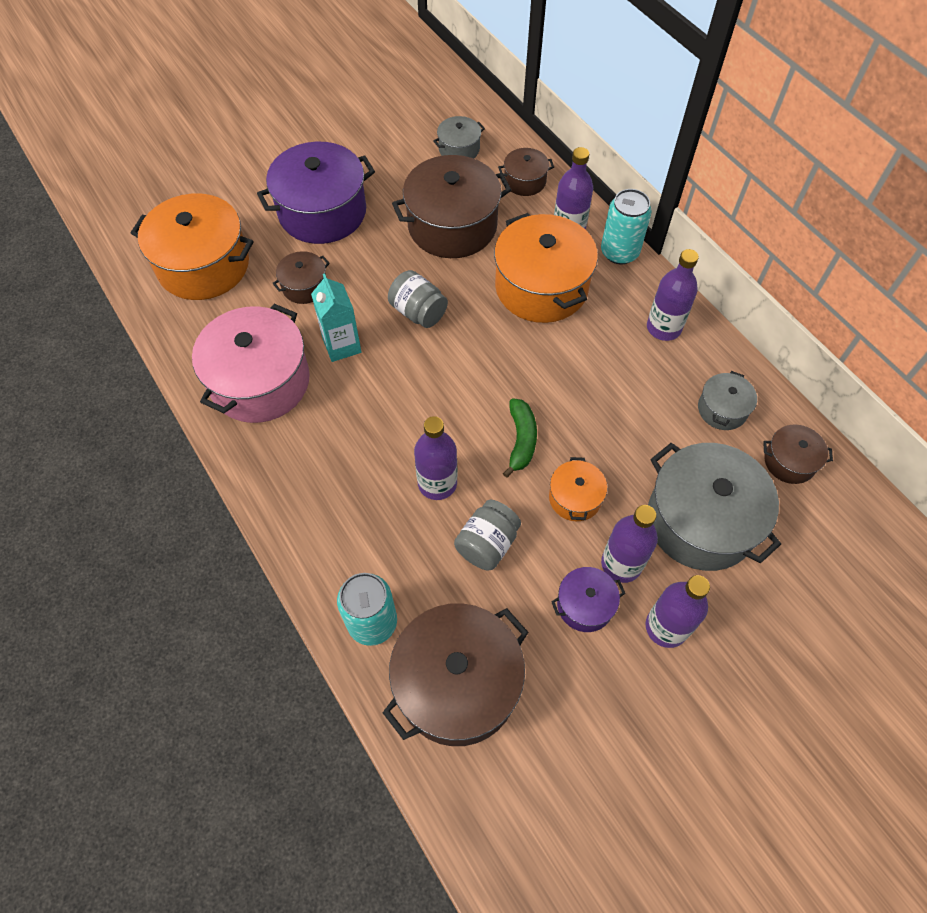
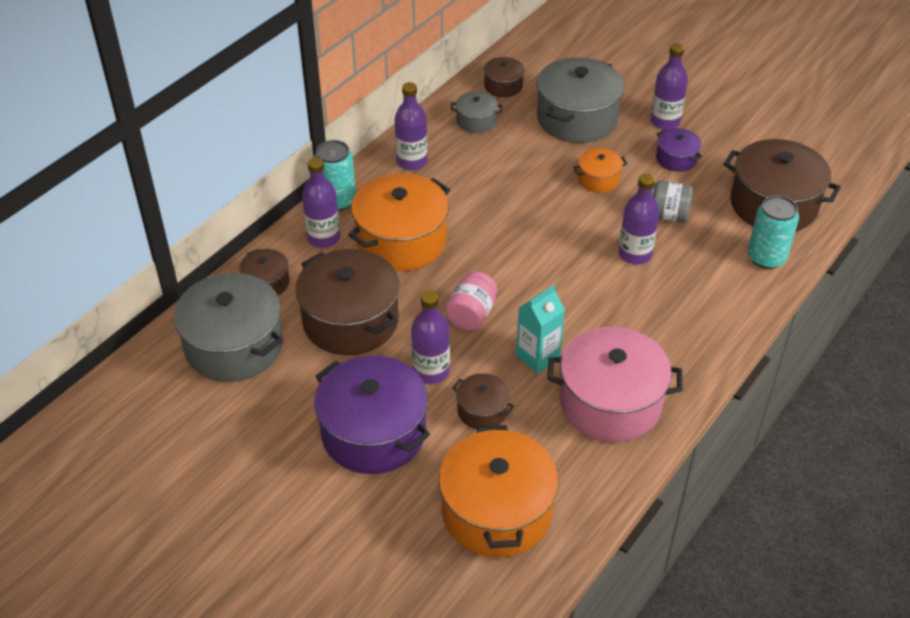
camera: 110 degrees left, 15 degrees down
grey jar [388,270,448,328] -> pink jar [445,271,497,330]
grey pot [433,116,485,158] -> grey pot [174,273,283,382], size x2.04
green banana [503,398,537,478] -> none
purple bottle [601,505,658,583] -> purple bottle moved to [411,290,450,384]

